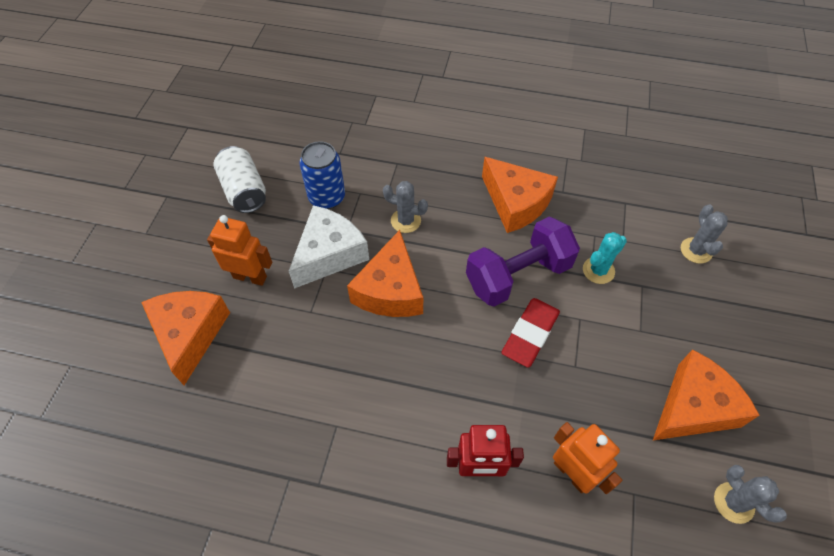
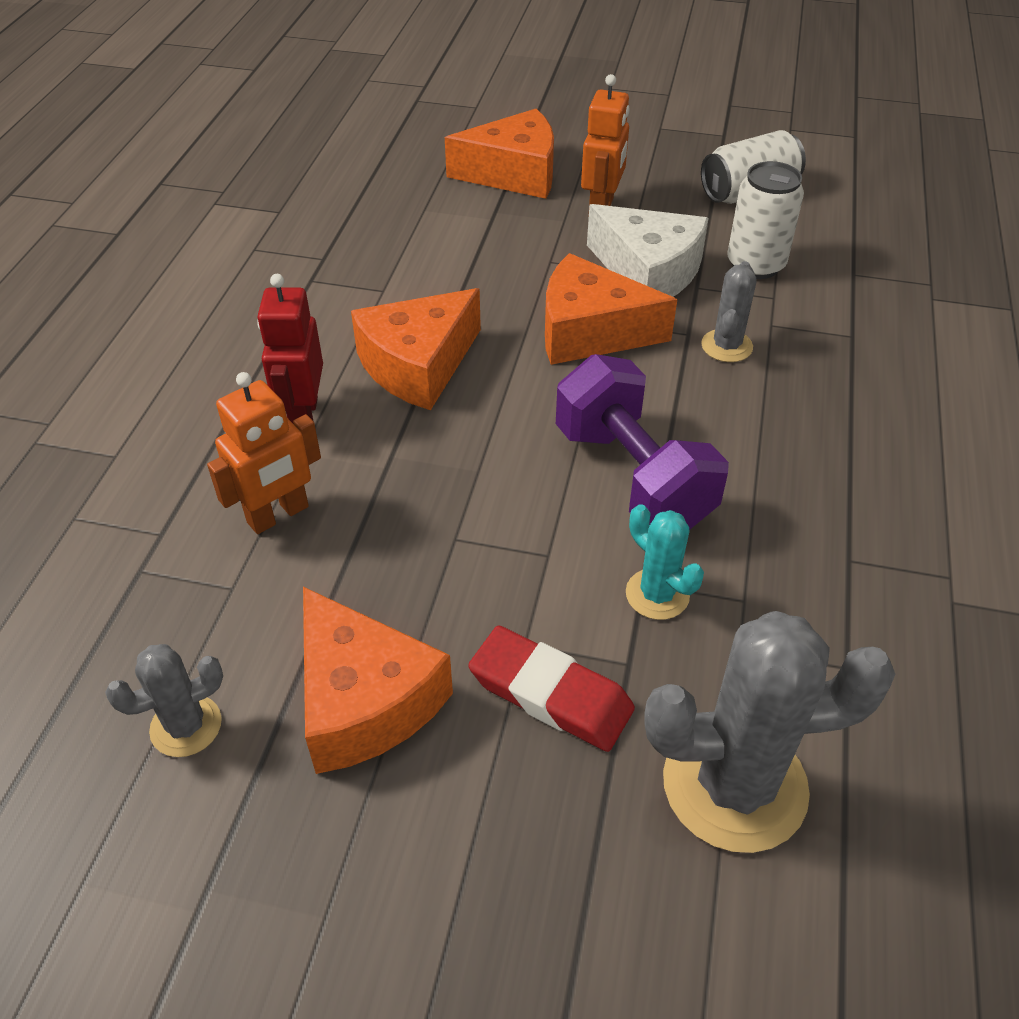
camera: 90 degrees right, 10 degrees down
blue can [299,141,345,209] -> white can [727,161,804,279]
orange cheese [482,157,558,233] -> orange cheese moved to [351,288,481,410]
red eraser [501,298,560,368] -> red eraser moved to [468,625,635,752]
grey cactus [681,205,728,264] -> grey cactus [645,611,895,853], size x1.96

